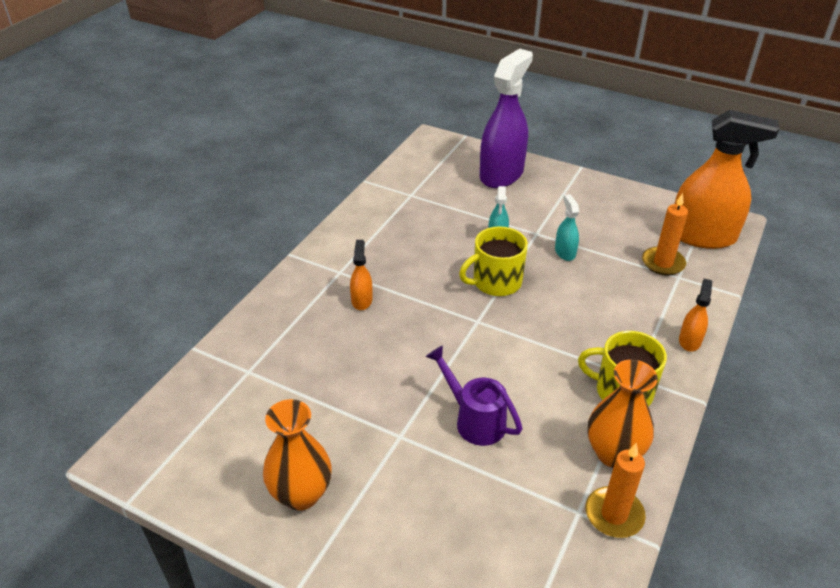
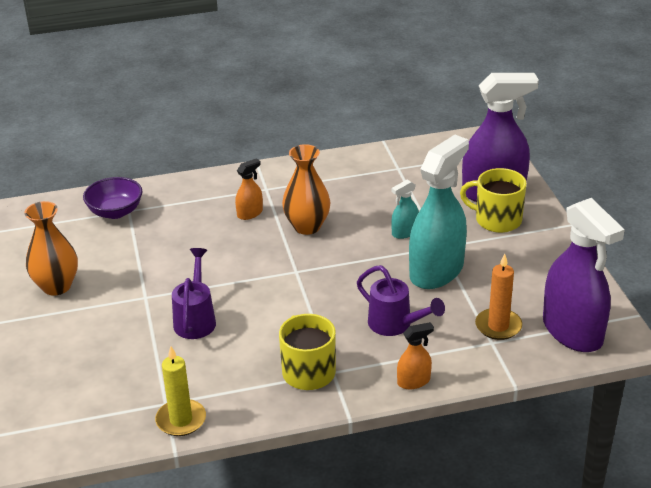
camera: 50 degrees right, 5 degrees down
yellow mug [459,226,528,296] -> yellow mug moved to [460,168,527,233]
turquoise spray bottle [555,194,579,261] -> turquoise spray bottle [409,135,469,289], size x2.25
orange candle [586,443,646,538] -> yellow candle [155,346,206,436]
orange vase [588,360,658,467] -> orange vase moved to [282,144,330,235]
orange spray bottle [675,110,779,249] -> purple spray bottle [543,198,625,352]
none -> purple bowl [83,177,143,219]
none -> purple watering can [357,265,445,336]

